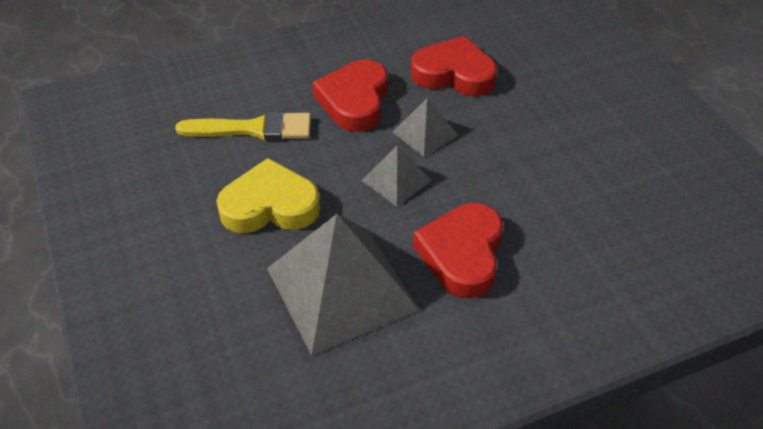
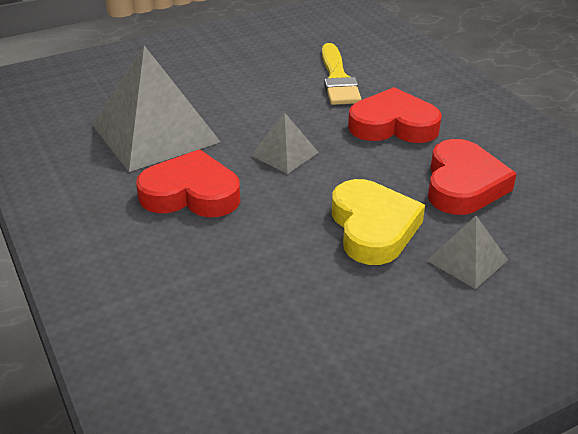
camera: 85 degrees right, 10 degrees down
yellow heart [217,158,320,233] -> yellow heart moved to [332,179,425,265]
grey pyramid [393,98,458,157] -> grey pyramid moved to [426,216,508,289]

